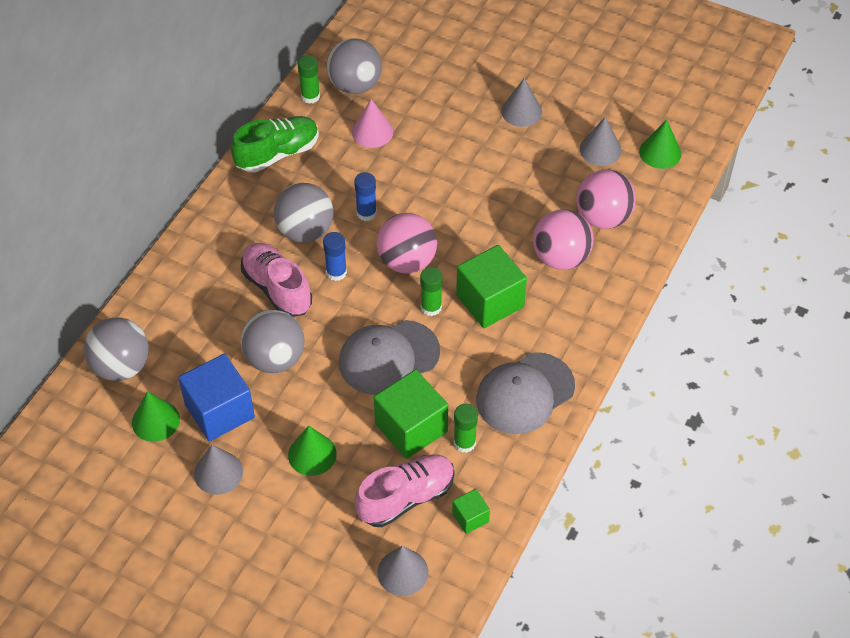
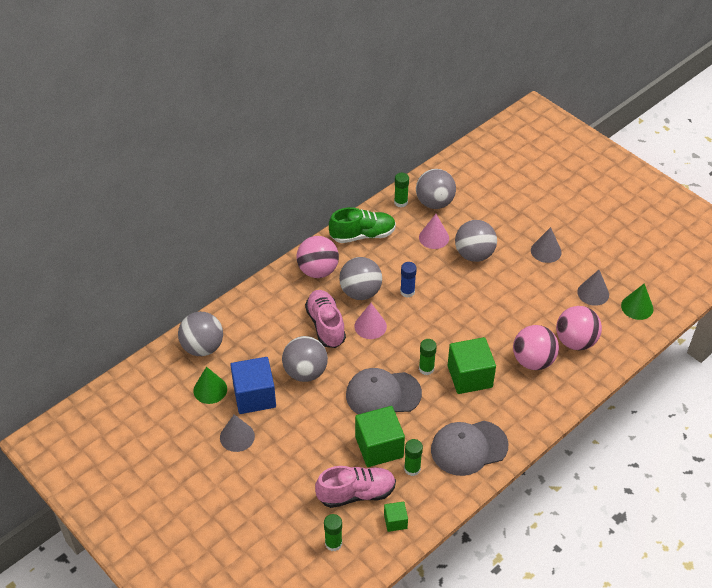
camera: 20 degrees right, 5 degrees down
green cone [288,426,337,476] -> none
blue glue stick [323,232,347,281] -> pink cone [354,303,387,339]
pink ball [377,213,437,274] -> pink ball moved to [296,236,339,278]
grey cone [377,546,428,596] -> green glue stick [324,514,342,551]
none -> grey ball [455,220,497,262]

